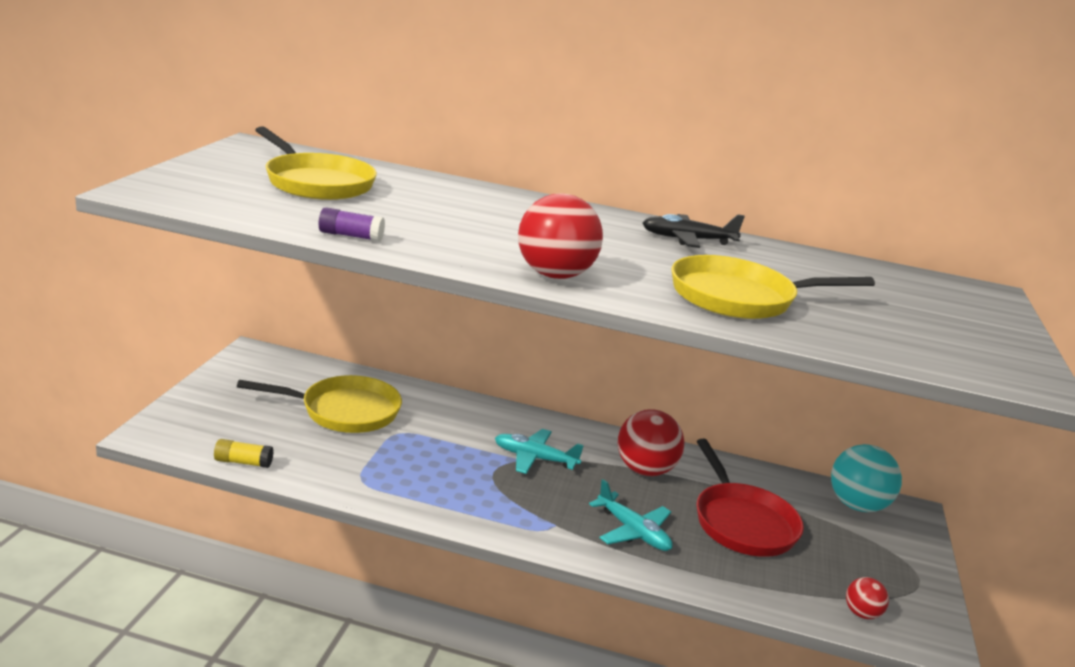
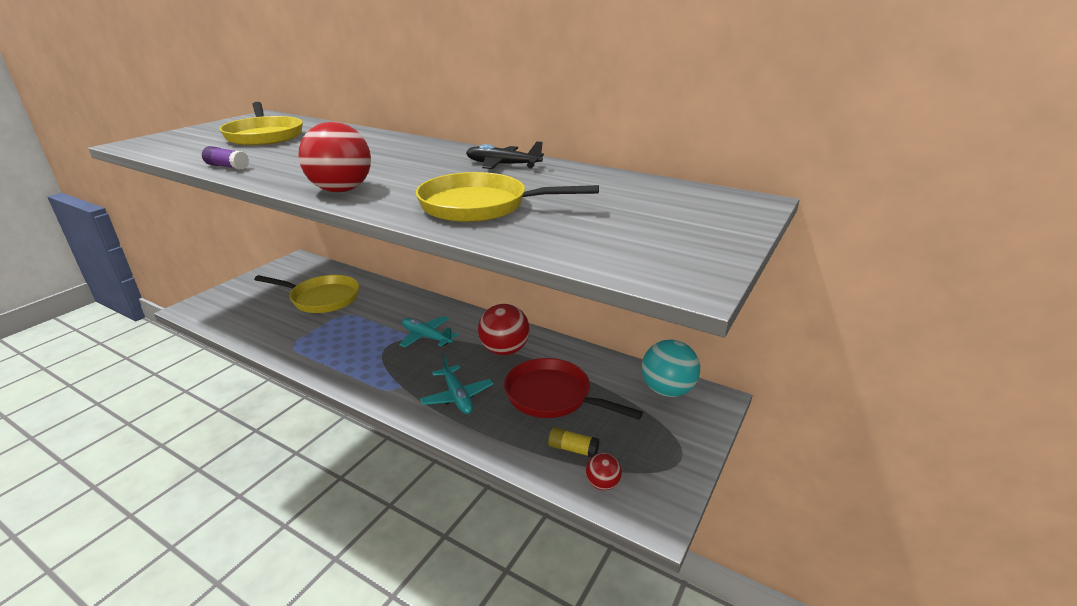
camera: 20 degrees right, 5 degrees up
yellow glue stick [214,439,274,468] -> yellow glue stick moved to [548,427,600,457]
red pan [697,439,804,557] -> red pan turned 120 degrees clockwise [504,358,643,420]

